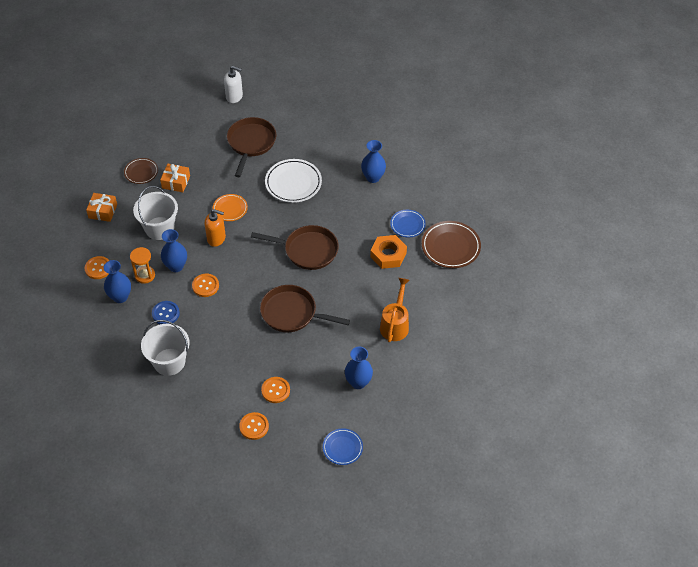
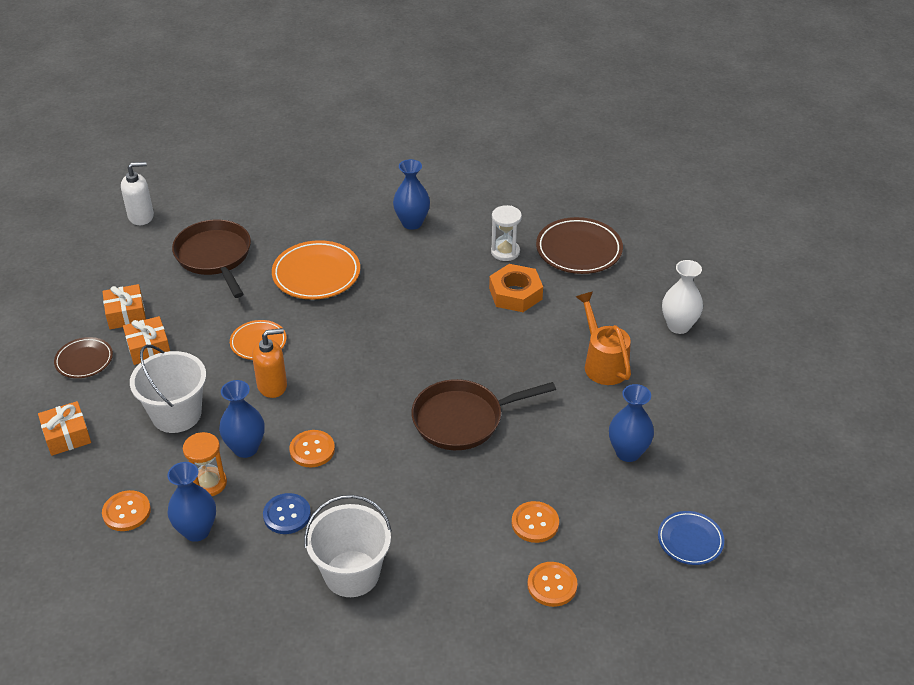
camera: 35 degrees left, 10 degrees down
brown pan [251,225,339,270] -> none
white plate [265,159,322,203] -> orange plate [272,240,360,300]
blue plate [390,210,426,237] -> white hourglass [491,205,522,261]
none -> orange gift [102,284,146,329]
none -> white vase [662,260,703,334]

